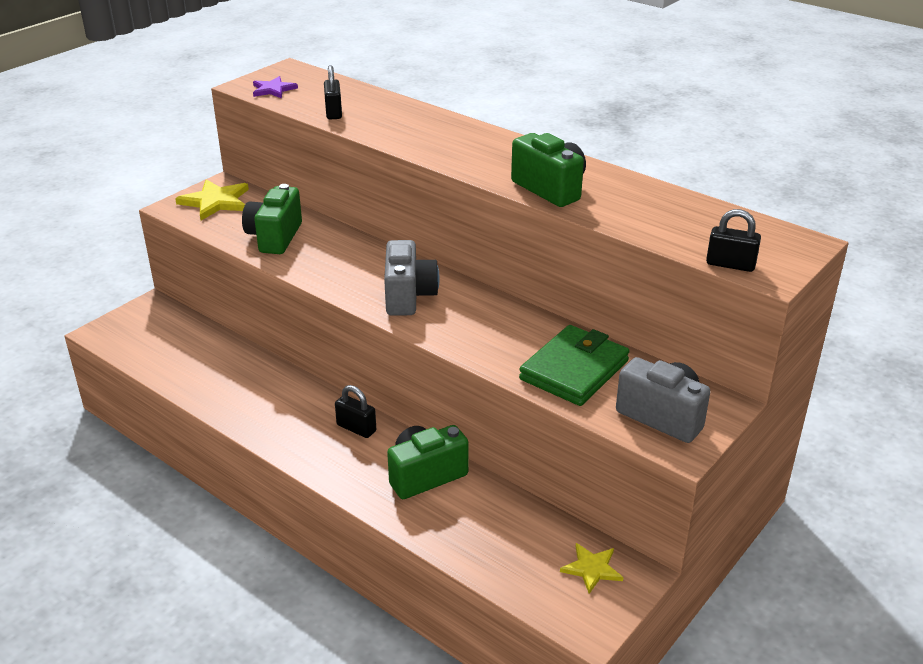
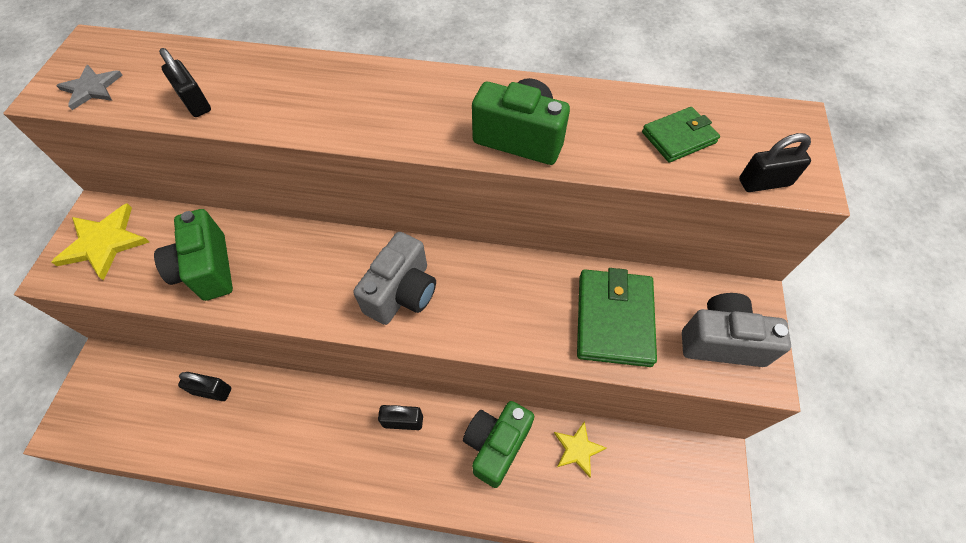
camera: 30 degrees left, 25 degrees up
purple star [253,76,298,99] -> grey star [56,65,122,110]
grey camera [384,240,440,316] -> grey camera turned 60 degrees clockwise [353,232,436,325]
yellow star [560,543,623,594] -> yellow star moved to [554,421,607,477]
none -> black padlock [178,372,231,401]
none -> green wallet [642,107,720,163]

